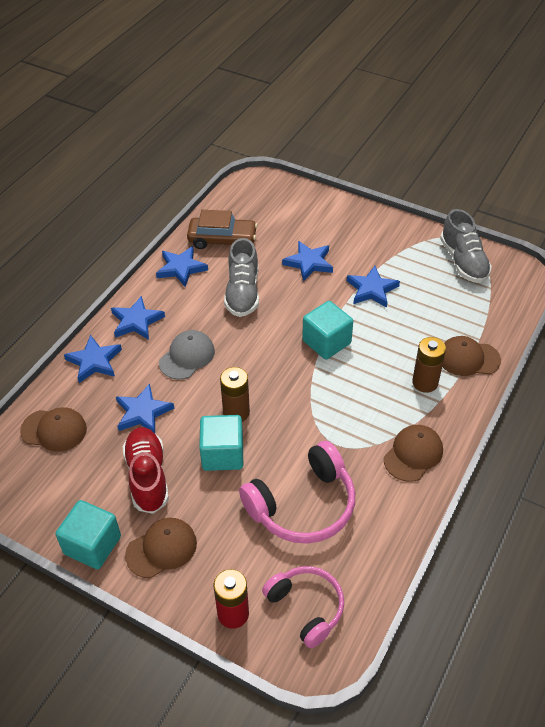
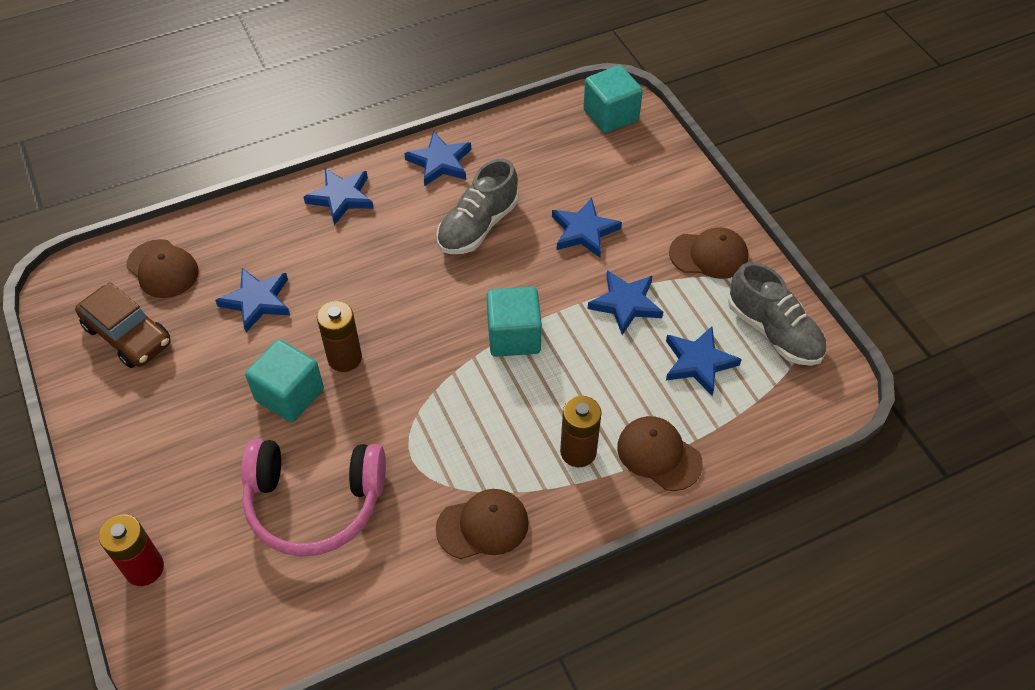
camera: 35 degrees right, 5 degrees up
turquoise cube [56,500,121,569] -> turquoise cube moved to [583,65,643,133]
blue star [64,335,122,383] -> blue star moved to [666,326,742,396]
red shoe [122,427,169,514] -> none
brown cap [125,518,197,578] -> brown cap moved to [669,227,748,279]
grey cap [159,330,215,380] -> none
brown car [187,210,257,249] -> brown car moved to [75,282,171,368]
pink headphones [262,566,344,648] -> none
grey shoe [440,209,492,283] -> grey shoe turned 60 degrees counterclockwise [728,262,826,366]

